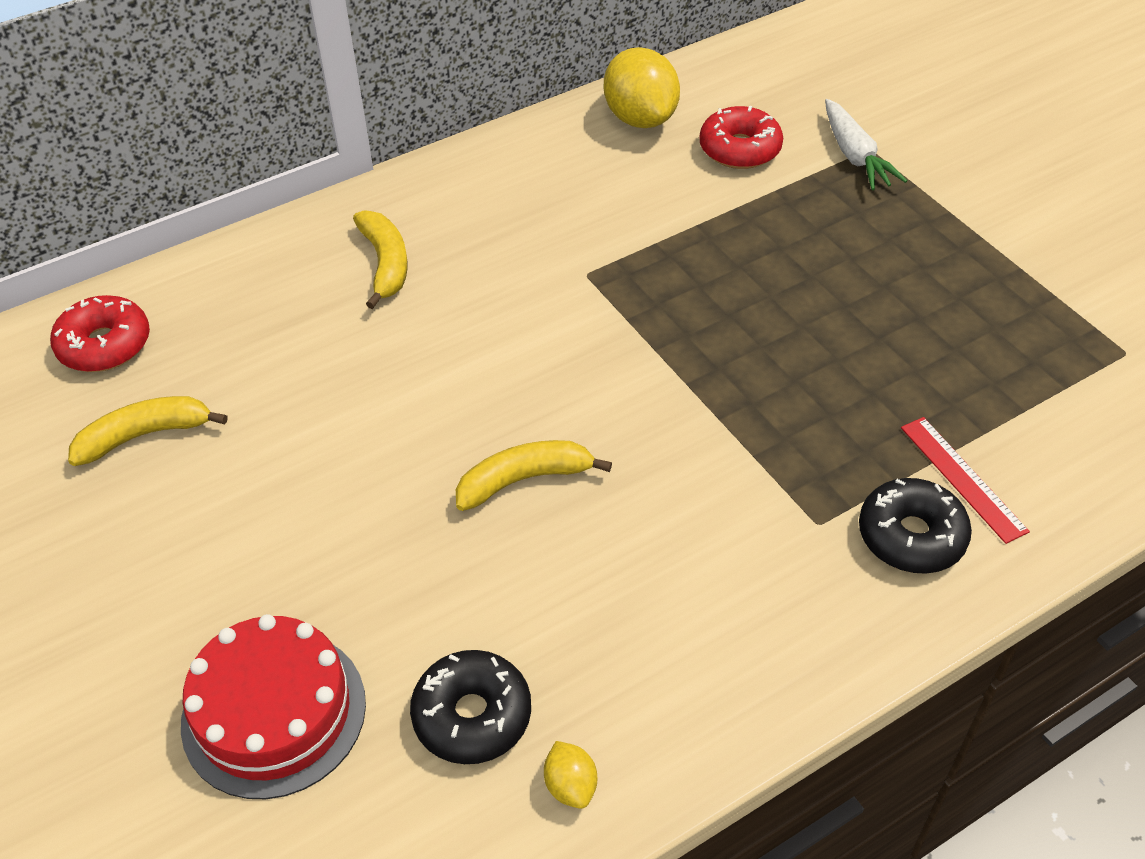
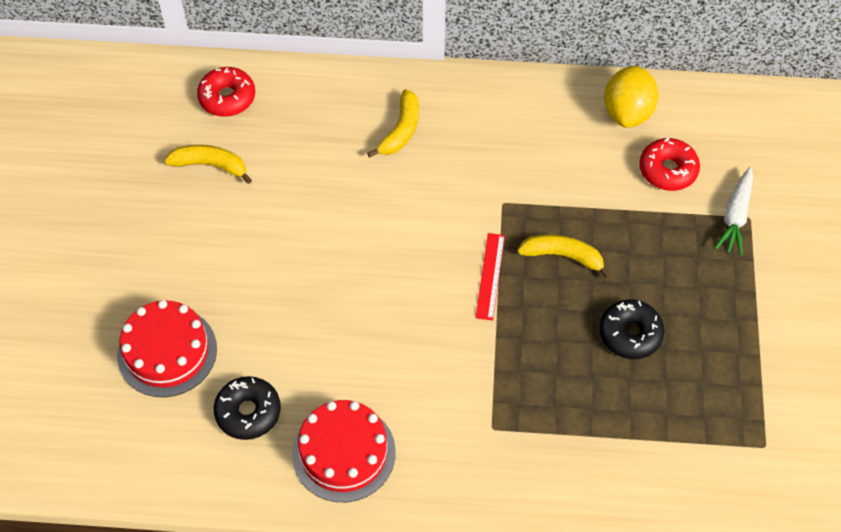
camera: 35 degrees right, 10 degrees up
yellow banana [456,440,612,511] -> yellow banana moved to [517,234,611,279]
yellow lemon [544,741,597,809] -> none
black donut [859,478,972,574] -> black donut moved to [599,300,665,359]
red ruler [901,417,1030,544] -> red ruler moved to [475,233,505,321]
none -> red cake [292,400,396,502]

